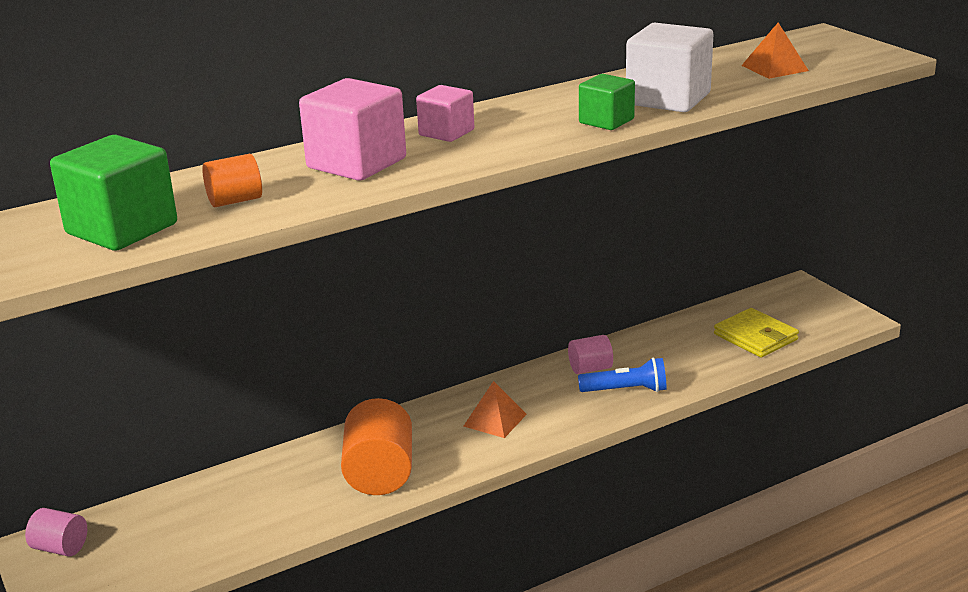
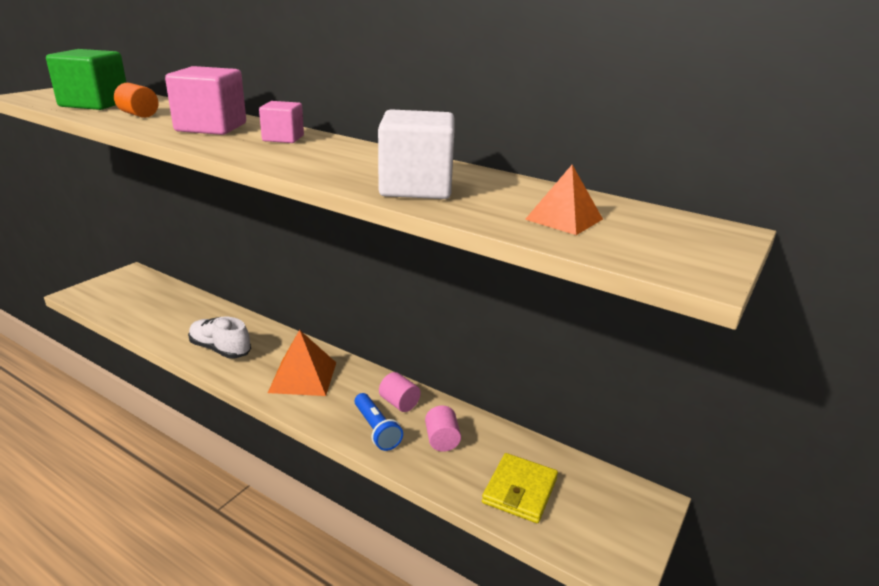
camera: 60 degrees right, 0 degrees up
pink cylinder [25,508,87,556] -> pink cylinder moved to [425,405,461,452]
orange cylinder [341,398,412,495] -> white shoe [188,317,251,359]
orange pyramid [464,381,527,438] -> orange pyramid [268,330,336,396], size x1.57
green cube [579,74,635,130] -> none

